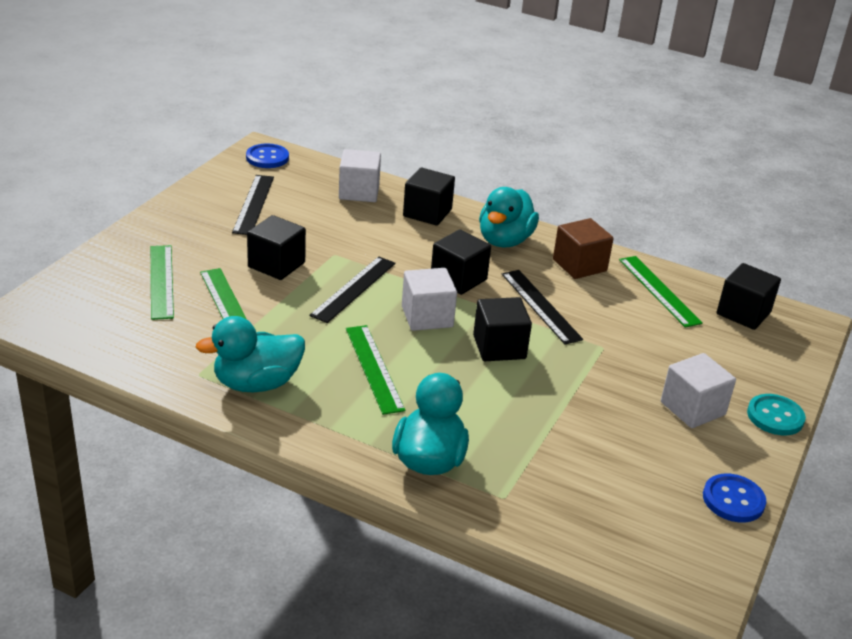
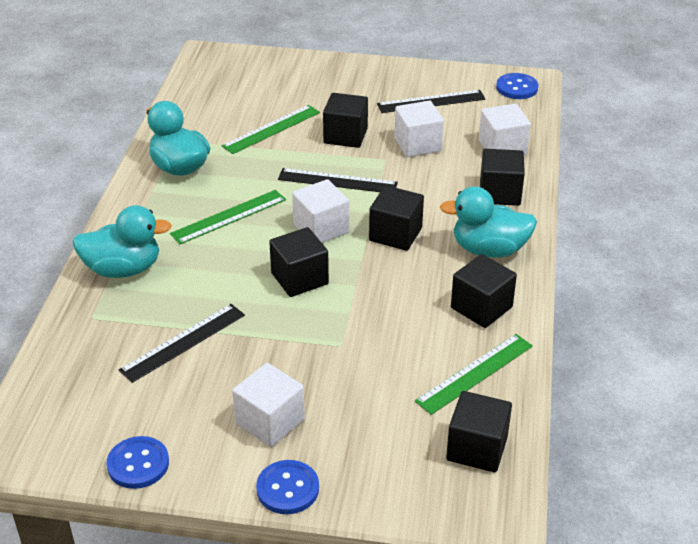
camera: 75 degrees right, 5 degrees up
green ruler [151,245,174,320] -> none
black ruler [502,270,583,344] -> black ruler moved to [119,304,245,383]
brown cube [553,218,614,279] -> black cube [451,254,517,328]
turquoise button [747,394,806,435] -> blue button [256,460,319,514]
none -> white cube [394,100,444,157]

